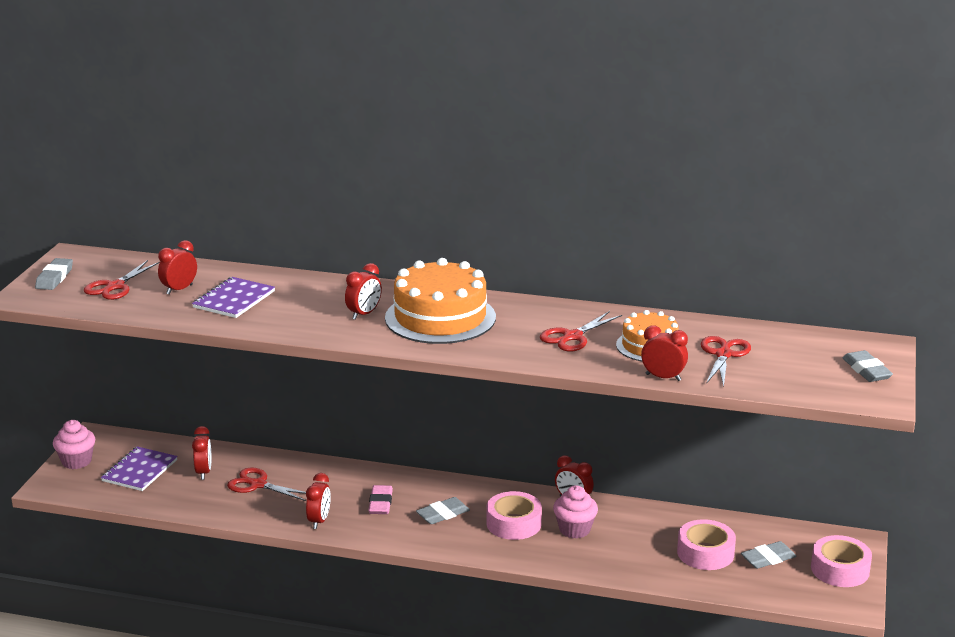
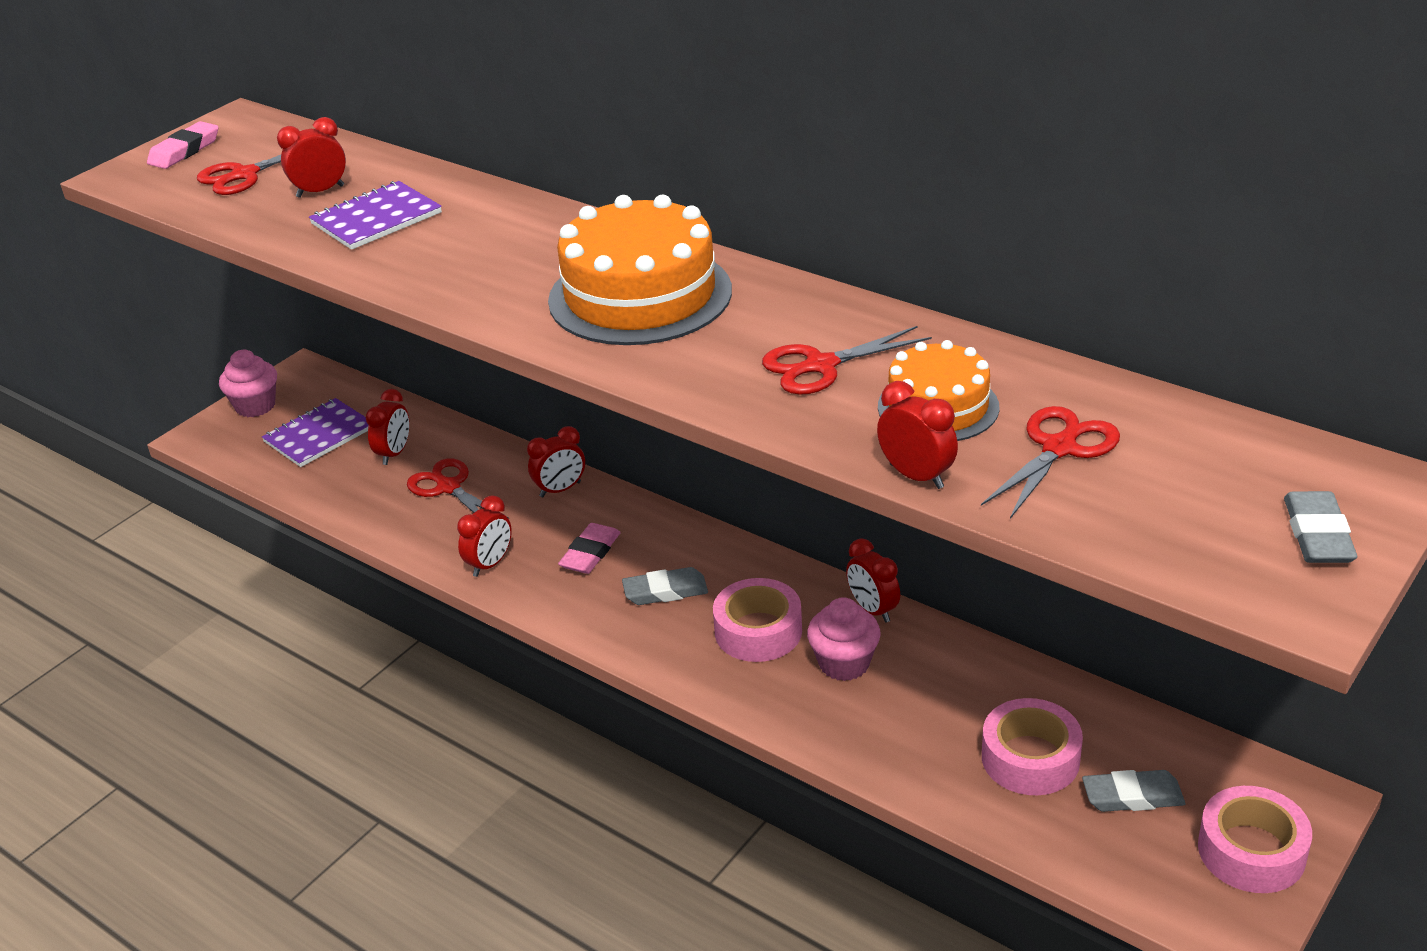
camera: 25 degrees right, 10 degrees up
grey eraser [35,258,73,290] -> pink eraser [147,121,219,169]
red clock [345,263,382,320] -> red clock moved to [527,426,585,498]

